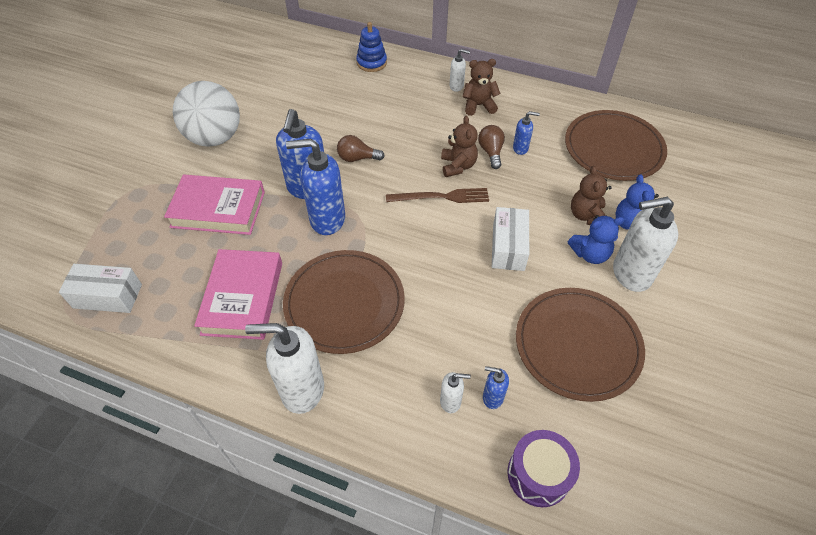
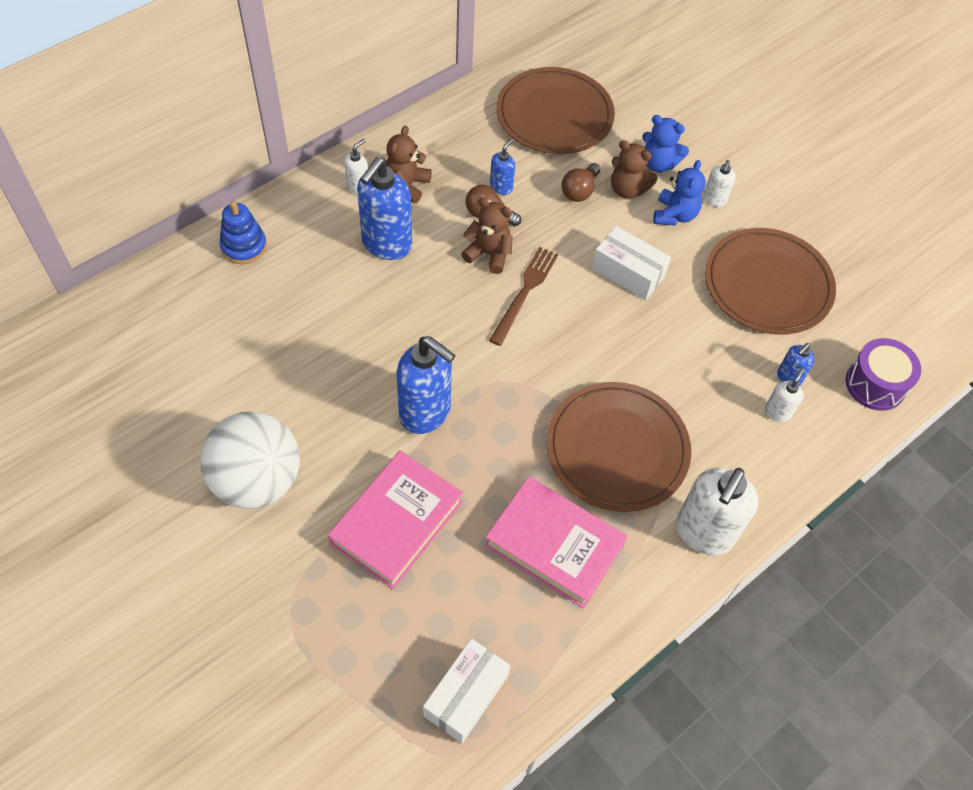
camera: 65 degrees left, 5 degrees up
blue soap dispenser [286,139,345,235] -> blue soap dispenser moved to [357,157,412,260]
brown light bulb [337,135,385,162] -> brown light bulb moved to [562,163,600,202]
white soap dispenser [613,197,678,292] -> white soap dispenser [703,160,736,207], size x0.48

